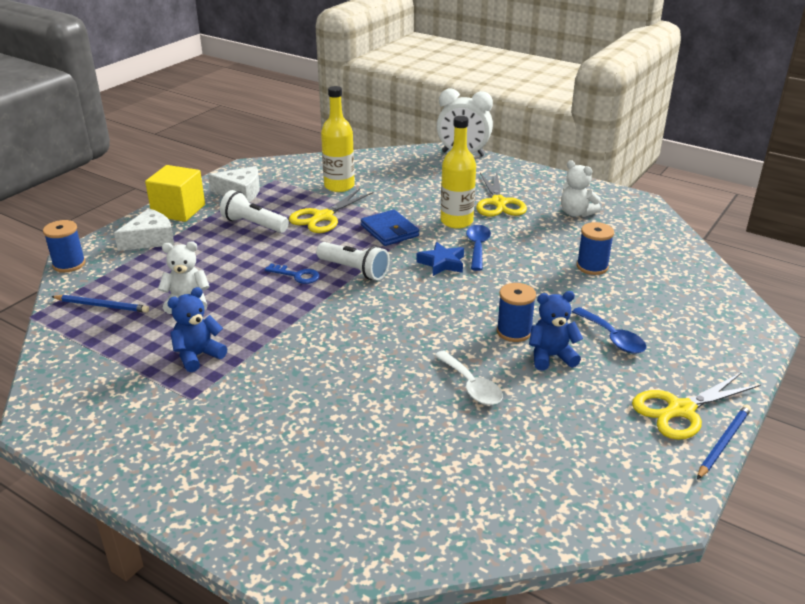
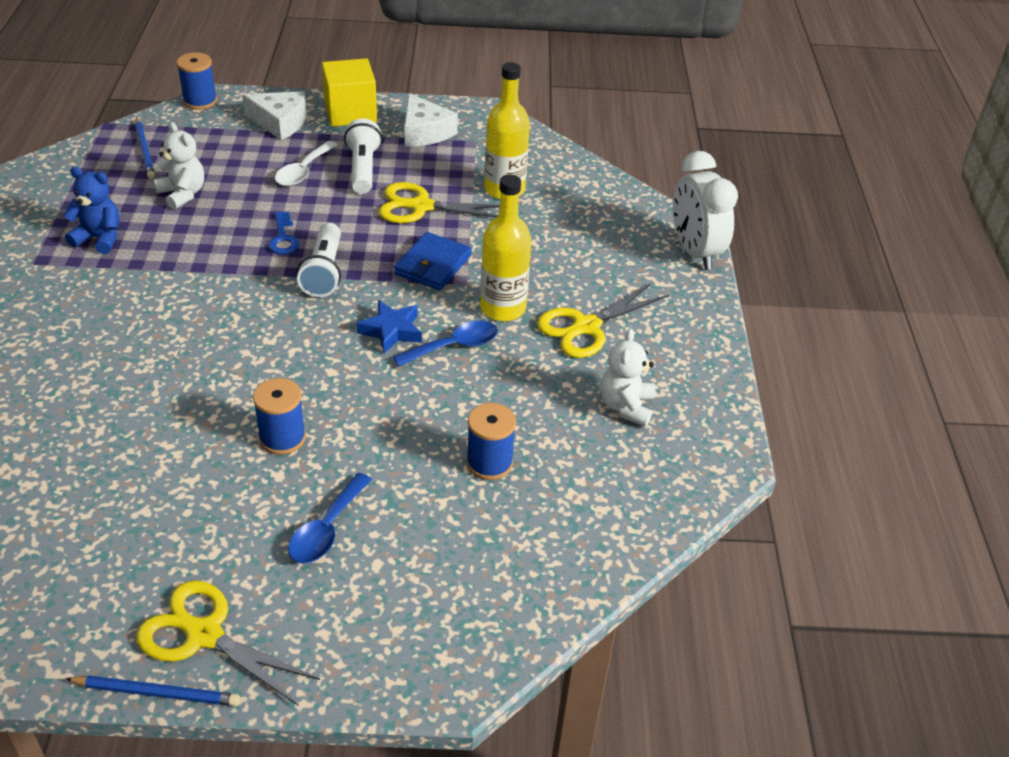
camera: 55 degrees right, 10 degrees up
white spoon [434,351,503,405] -> white spoon moved to [275,141,338,186]
blue teddy bear [529,291,583,371] -> none

